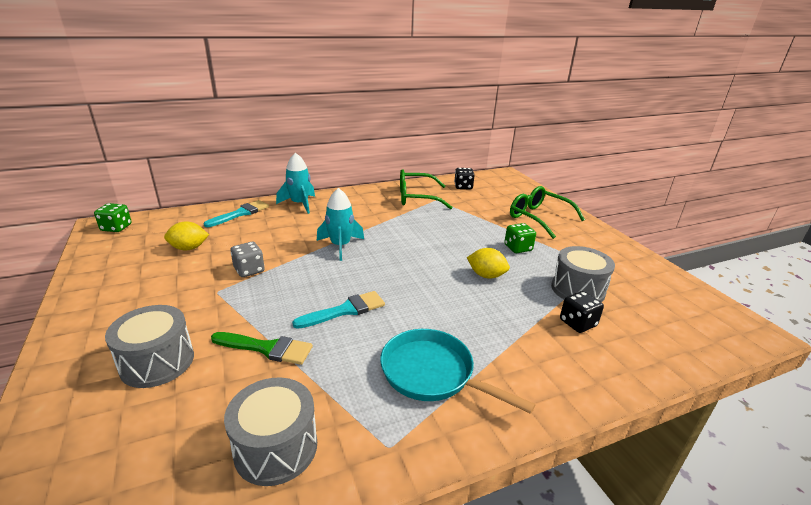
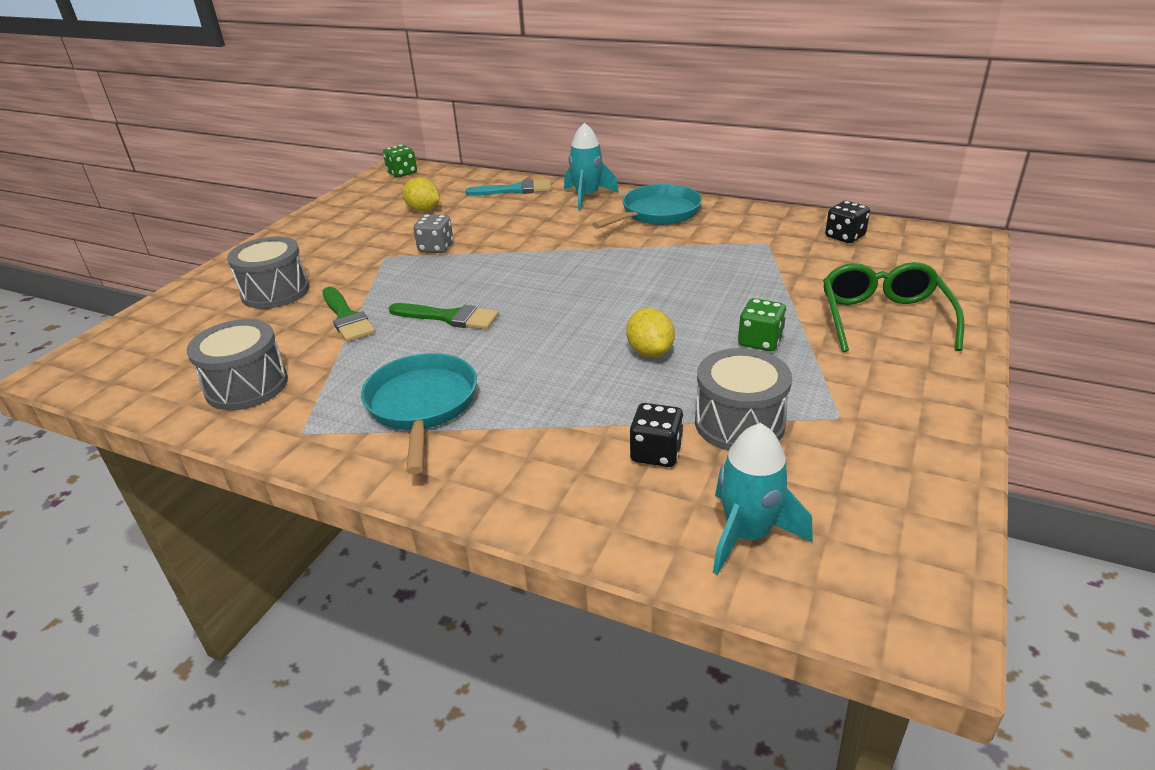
camera: 50 degrees right, 5 degrees up
turquoise brush [292,291,385,329] -> green brush [389,303,499,330]
turquoise rocket [317,188,364,261] -> turquoise rocket moved to [713,423,813,575]
green glasses [400,169,453,209] -> none
none -> turquoise pan [592,184,702,229]

